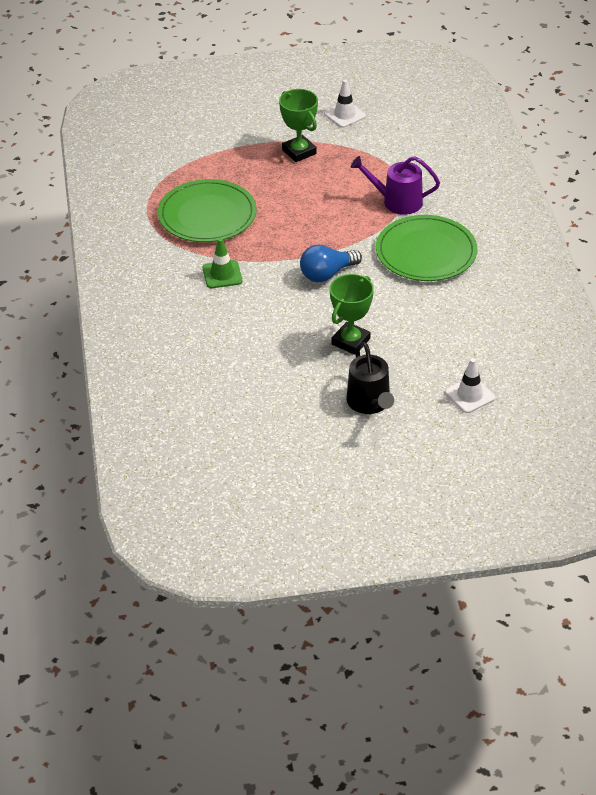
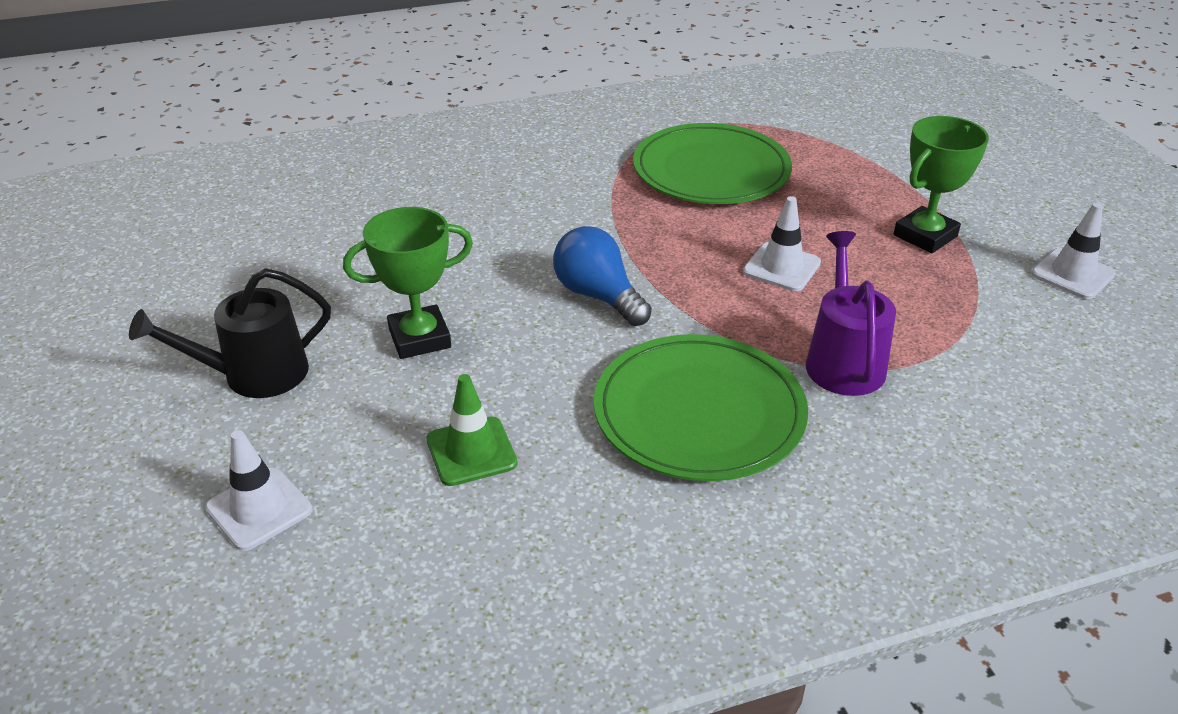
camera: 80 degrees right, 5 degrees down
green traffic cone [203,238,242,288] -> green traffic cone moved to [427,374,518,486]
green trophy [330,274,374,355] -> green trophy turned 45 degrees counterclockwise [343,207,473,359]
none -> white traffic cone [743,196,821,291]

